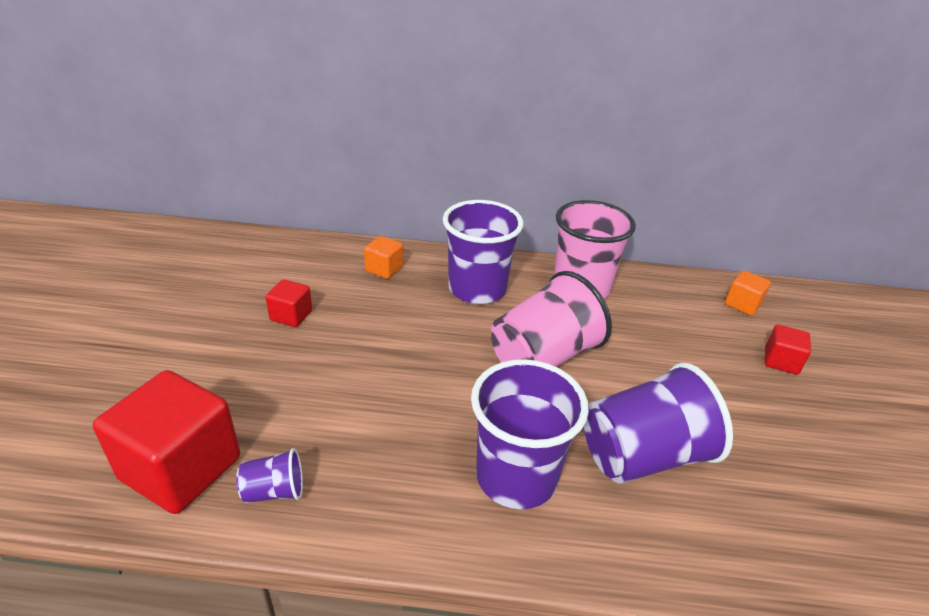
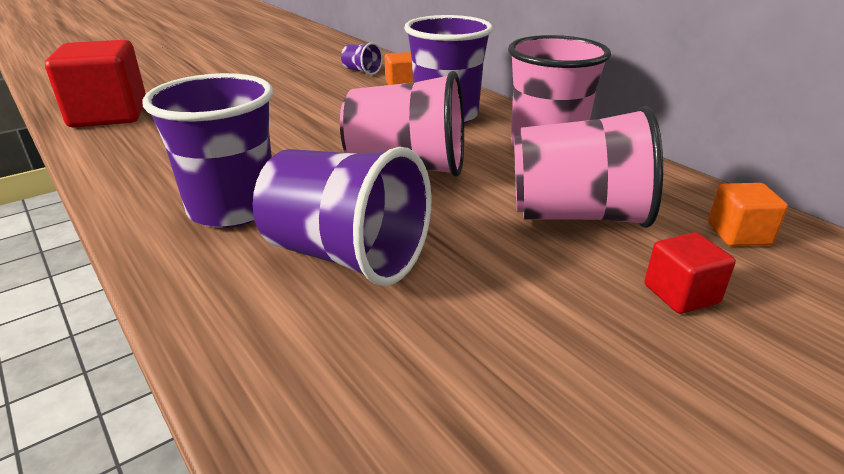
camera: 50 degrees right, 5 degrees down
purple cup [236,448,303,503] -> purple cup moved to [341,42,383,75]
red cube [266,279,312,327] -> none
none -> pink cup [514,106,663,228]

